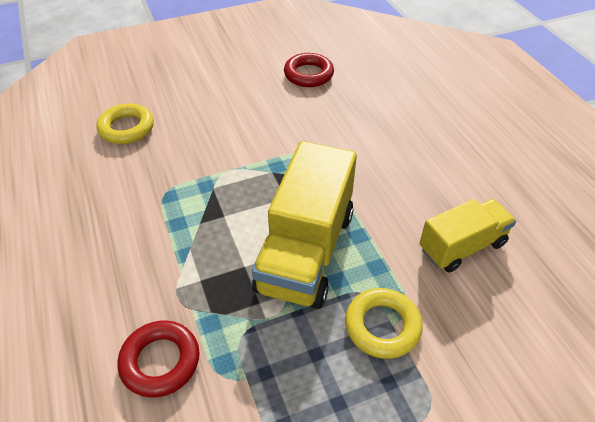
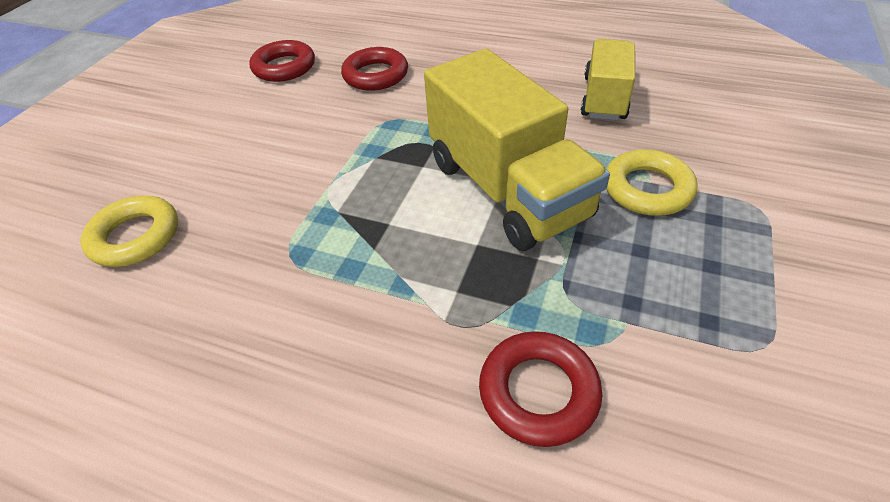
camera: 45 degrees left, 0 degrees up
none -> red ring [341,47,408,91]

